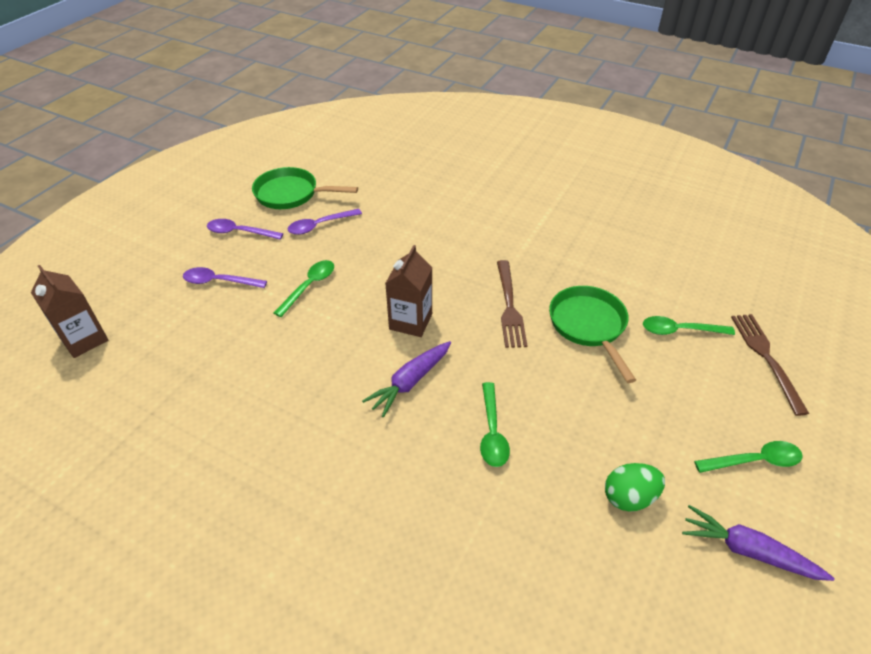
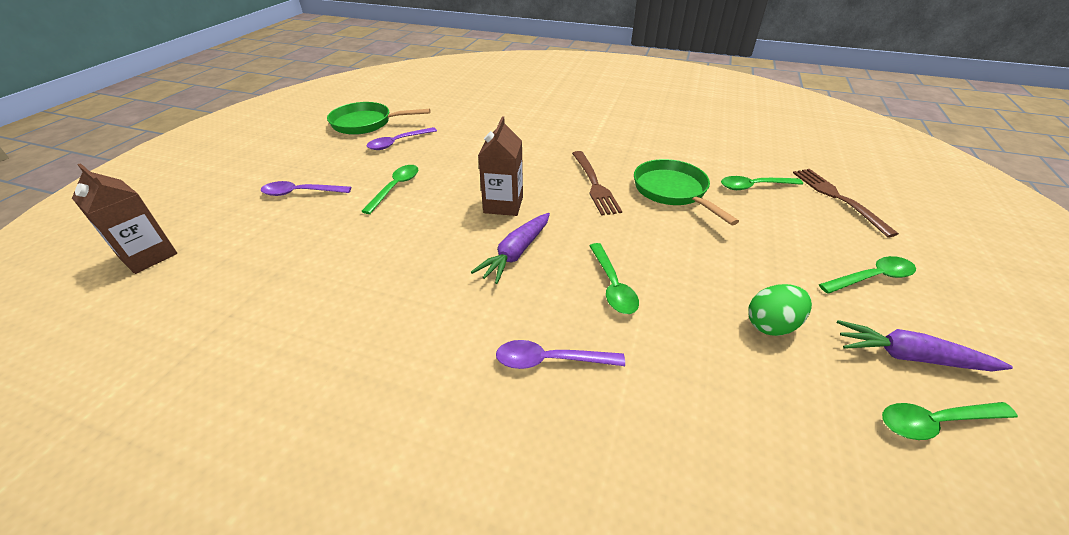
camera: 10 degrees left, 5 degrees down
purple spoon [207,219,283,240] -> purple spoon moved to [496,340,625,369]
none -> green spoon [882,402,1018,440]

